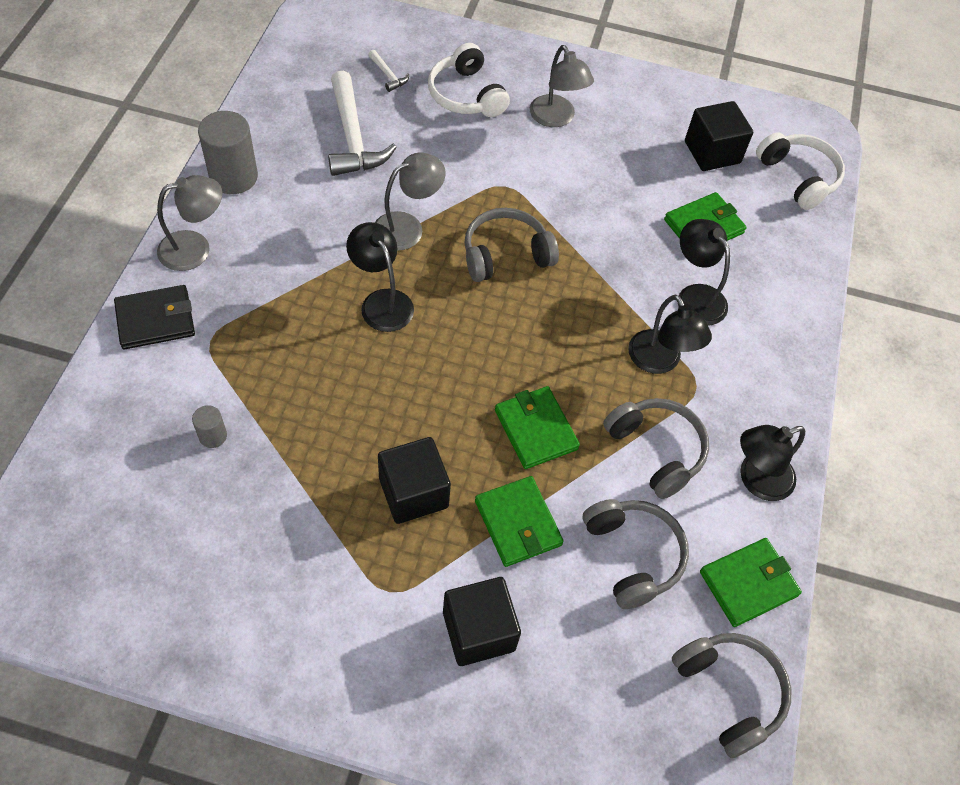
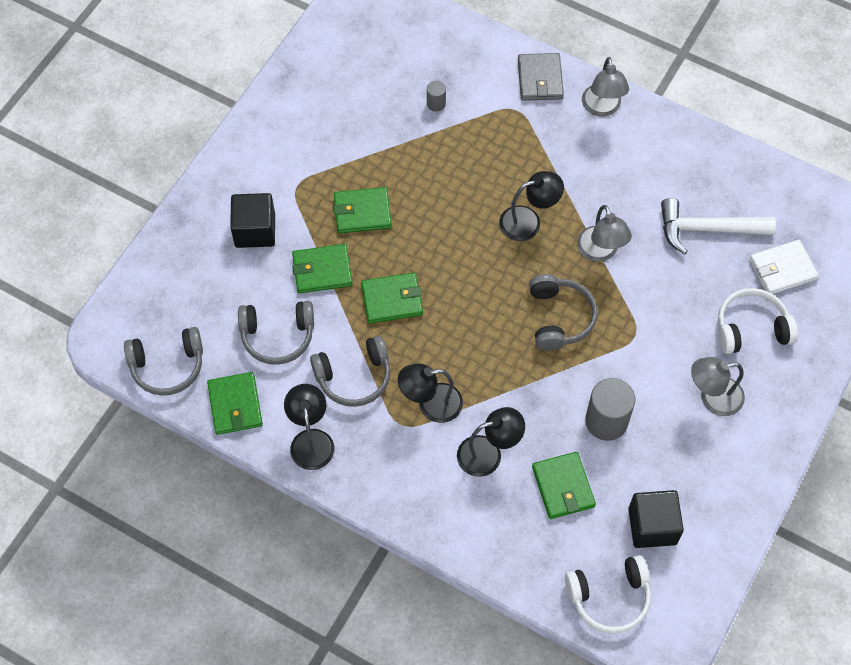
camera: 110 degrees right, 5 degrees up
black wallet [114,285,195,349] -> grey wallet [518,53,564,101]
grey cylinder [198,111,258,194] -> grey cylinder moved to [585,378,635,441]
white hammer [368,50,409,92] -> white wallet [749,239,819,294]
black cube [378,437,451,524] -> green wallet [333,187,392,233]

